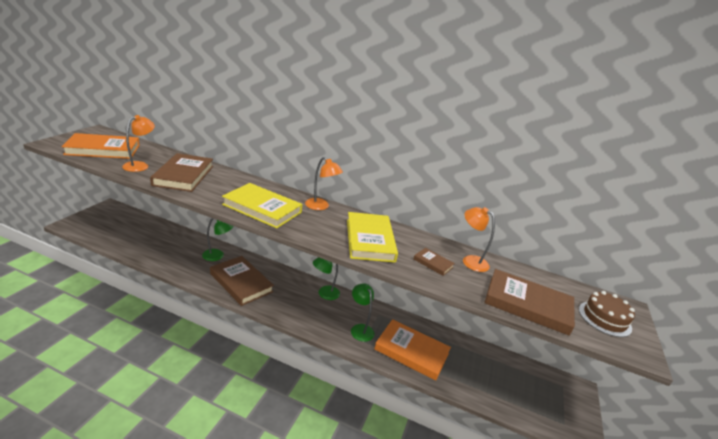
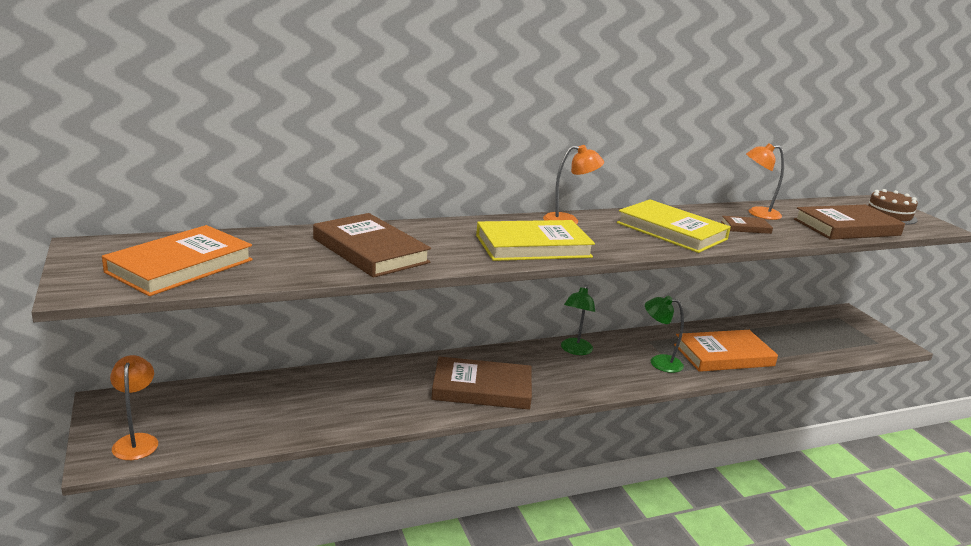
camera: 40 degrees left, 5 degrees down
orange lamp [122,115,155,172] -> orange lamp moved to [110,355,158,460]
green lamp [202,218,234,261] -> none

